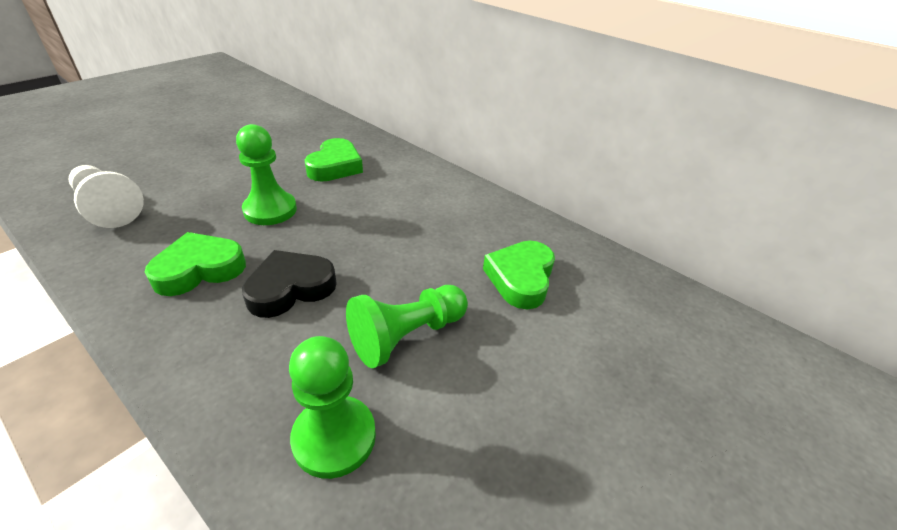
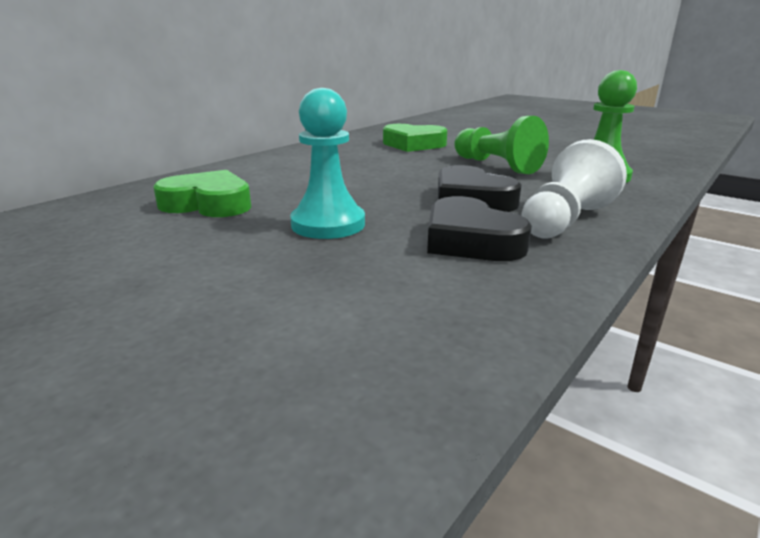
camera: 90 degrees left, 15 degrees down
white pawn [69,165,144,228] -> white pawn moved to [521,139,627,239]
green heart [145,232,246,296] -> black heart [427,196,532,261]
green pawn [236,124,297,225] -> turquoise pawn [290,88,365,239]

